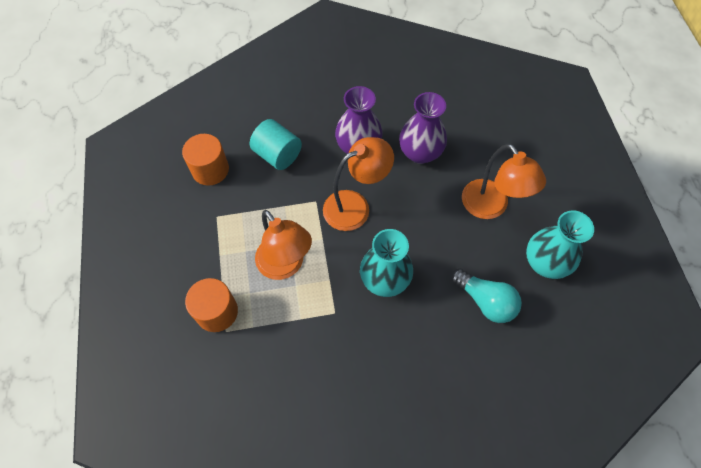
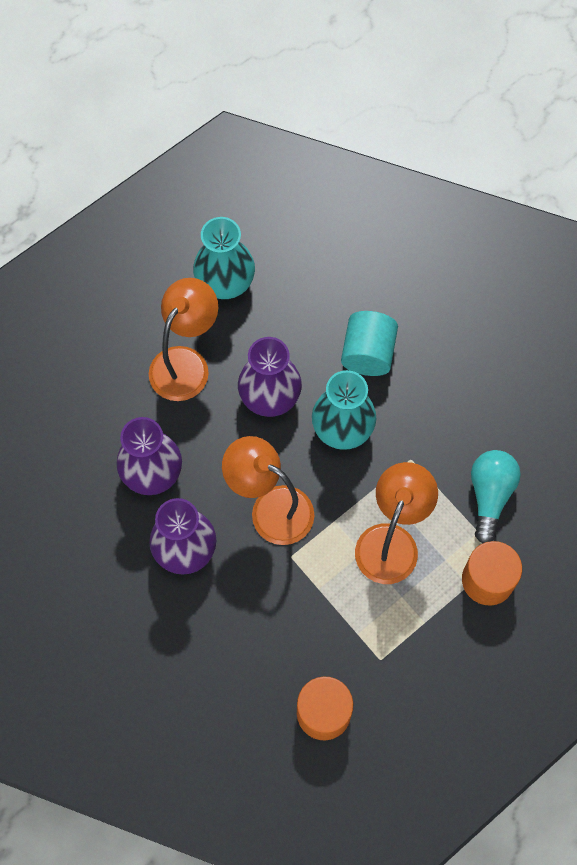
camera: 120 degrees left, 5 degrees up
turquoise cylinder [250,119,302,170] -> turquoise cylinder moved to [341,311,398,376]
turquoise light bulb [451,268,522,323] -> turquoise light bulb moved to [471,450,521,543]
none -> purple vase [238,337,302,417]

